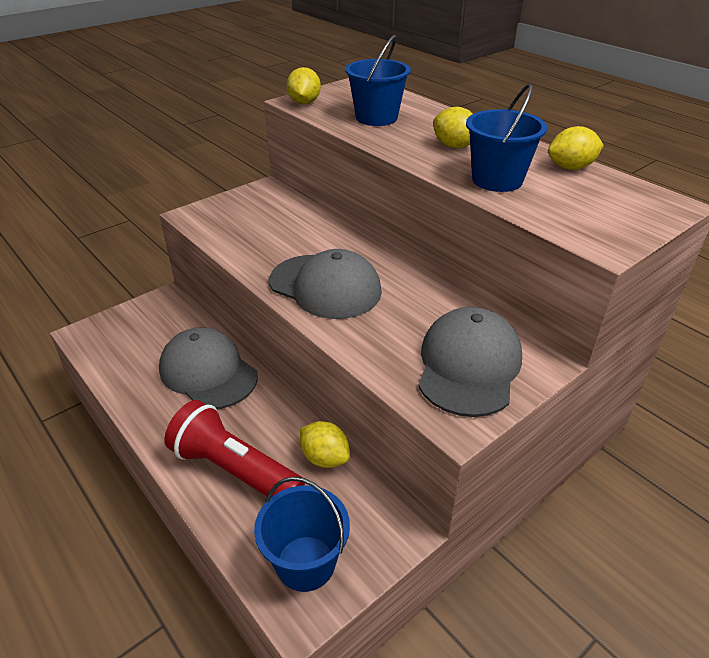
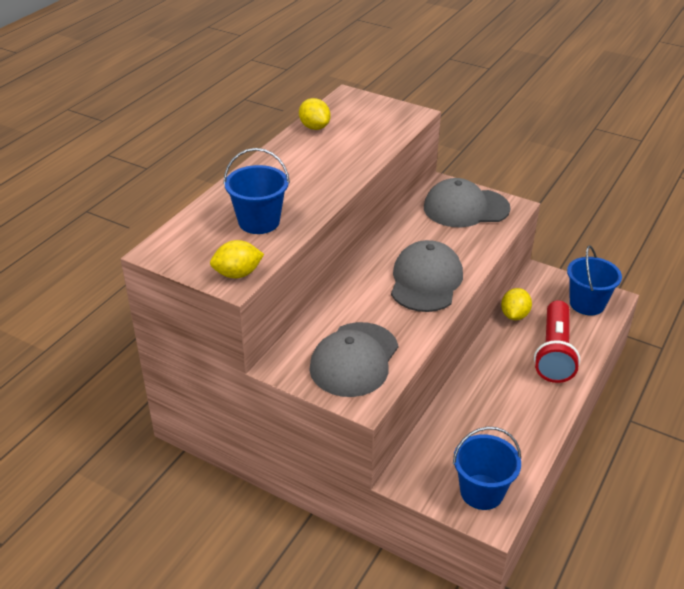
camera: 110 degrees left, 0 degrees up
grey cap [159,327,258,409] -> grey cap moved to [309,322,398,397]
yellow lemon [433,107,473,148] -> none
blue bucket [466,84,547,192] -> blue bucket moved to [453,427,521,510]

